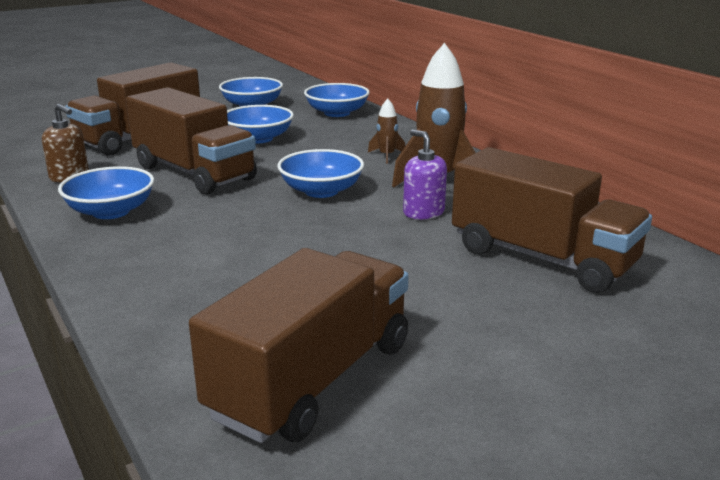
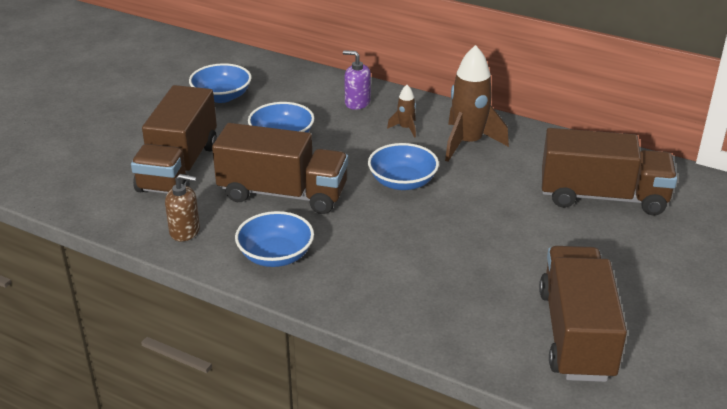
camera: 30 degrees left, 10 degrees up
blue bowl [304,83,370,117] -> none
purple soap dispenser [403,130,447,219] -> purple soap dispenser moved to [343,50,371,110]

